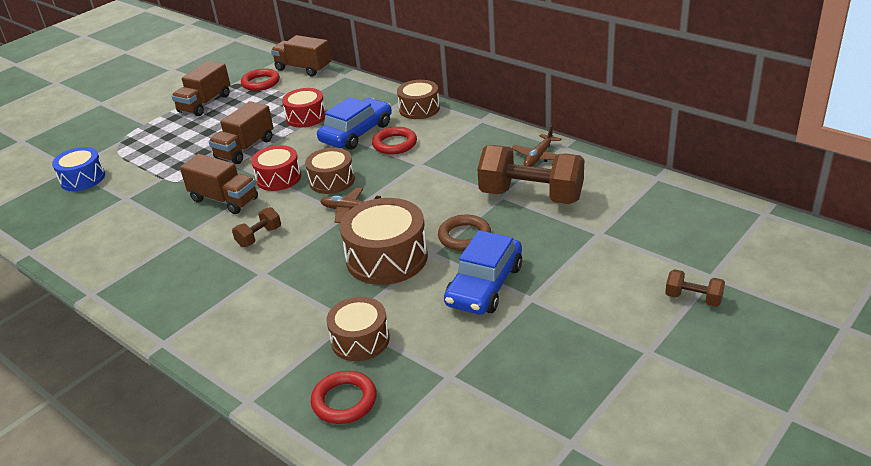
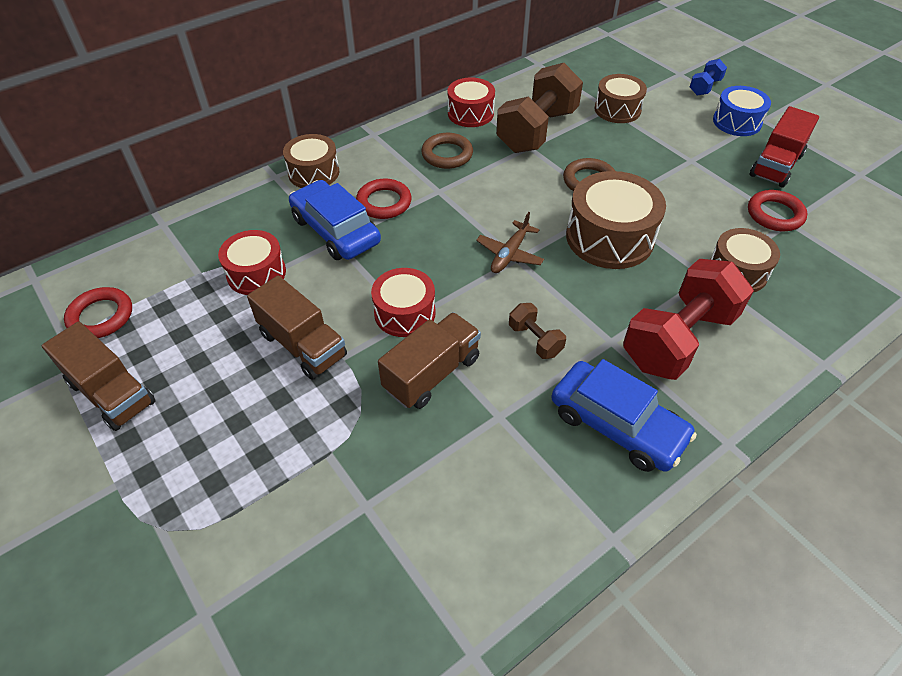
camera: 80 degrees left, 15 degrees up
blue drum [52,147,105,191] -> blue drum moved to [713,86,771,136]
brown truck [271,35,331,77] -> none
brown drum [305,148,355,194] -> brown drum moved to [594,74,647,123]
red ring [311,371,377,424] -> red ring moved to [748,190,808,231]
blue car [444,230,522,315] -> blue car moved to [551,359,697,472]
brown plane [511,125,561,167] -> red drum [447,77,495,127]
brown dumbbell [665,269,725,307] -> blue dumbbell [690,59,727,96]
none -> brown ring [421,133,473,169]
none -> red dumbbell [623,259,754,380]
none -> red truck [750,106,819,187]

